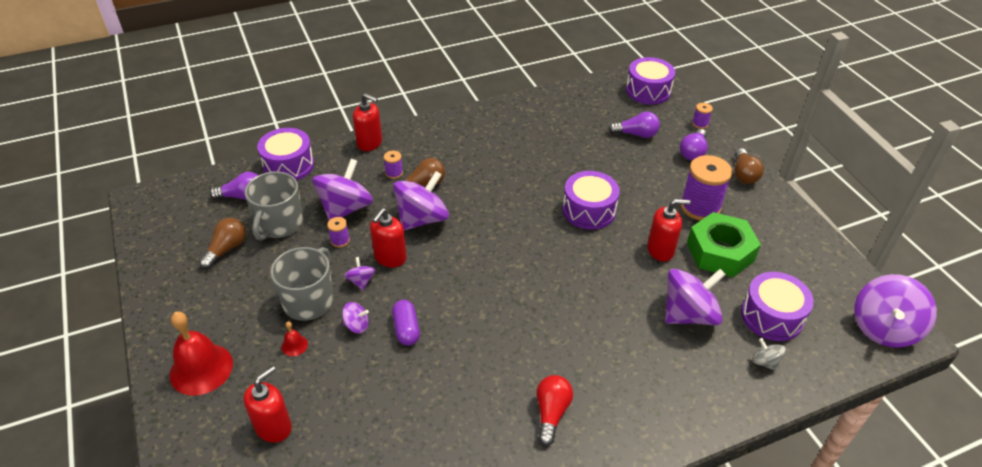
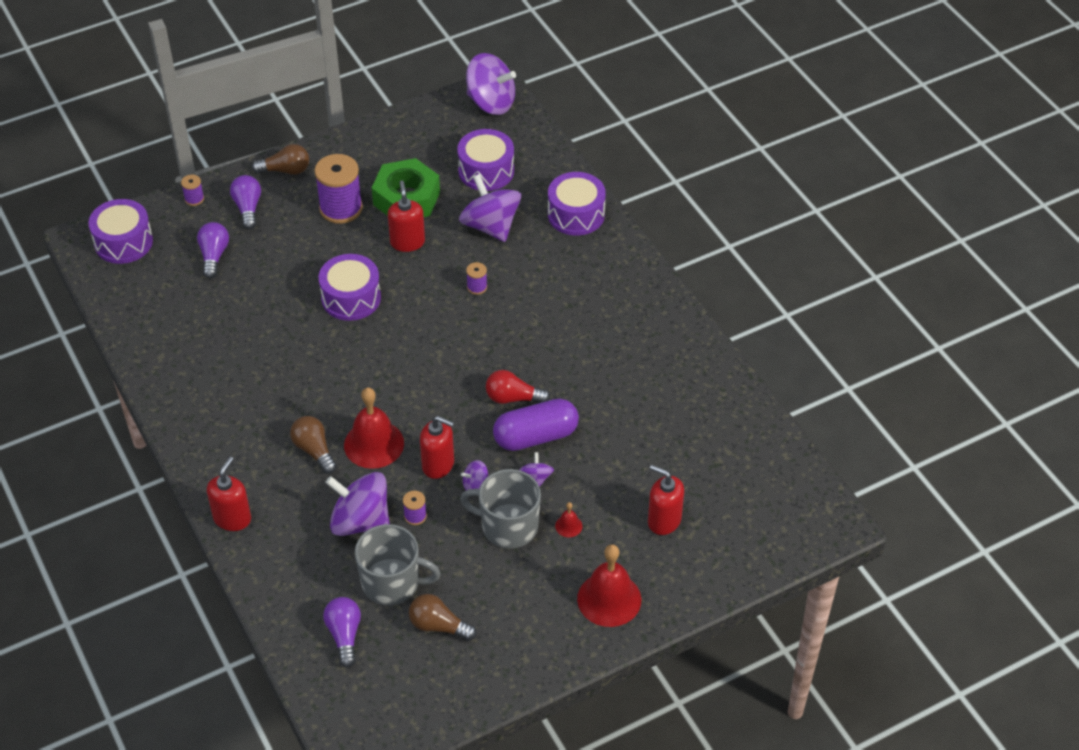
camera: 95 degrees left, 5 degrees up
purple drum [257,128,314,181] -> purple drum moved to [548,172,606,235]
purple spool [384,151,403,179] -> purple spool moved to [466,262,487,295]
purple capsule [392,300,420,346] -> purple capsule [493,399,579,451], size x1.65
purple spinning top [393,171,449,231] -> red bell [344,387,404,469]
red light bulb [536,375,573,446] -> red light bulb moved to [486,370,550,404]
purple light bulb [680,129,708,161] -> purple light bulb turned 120 degrees counterclockwise [230,175,261,230]
grey spinning top [752,338,786,371] -> none

